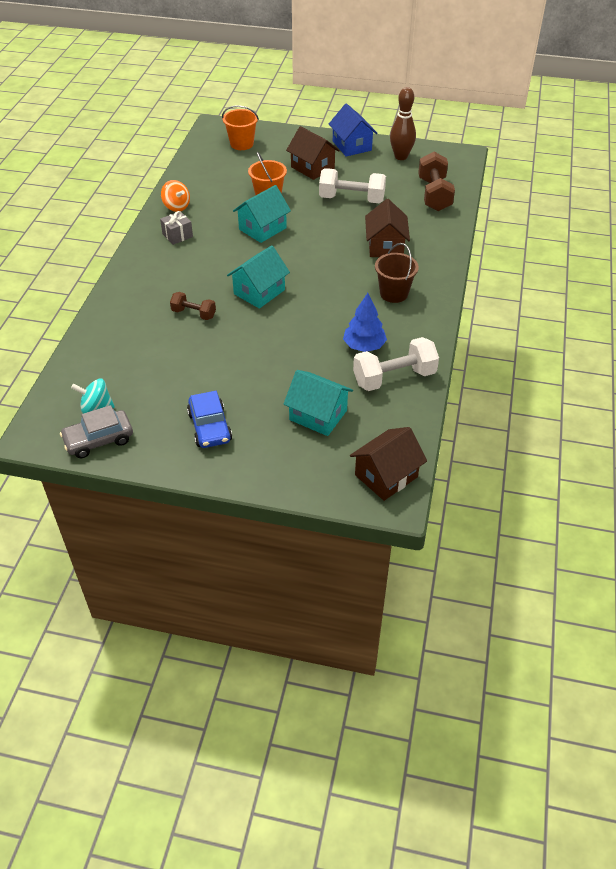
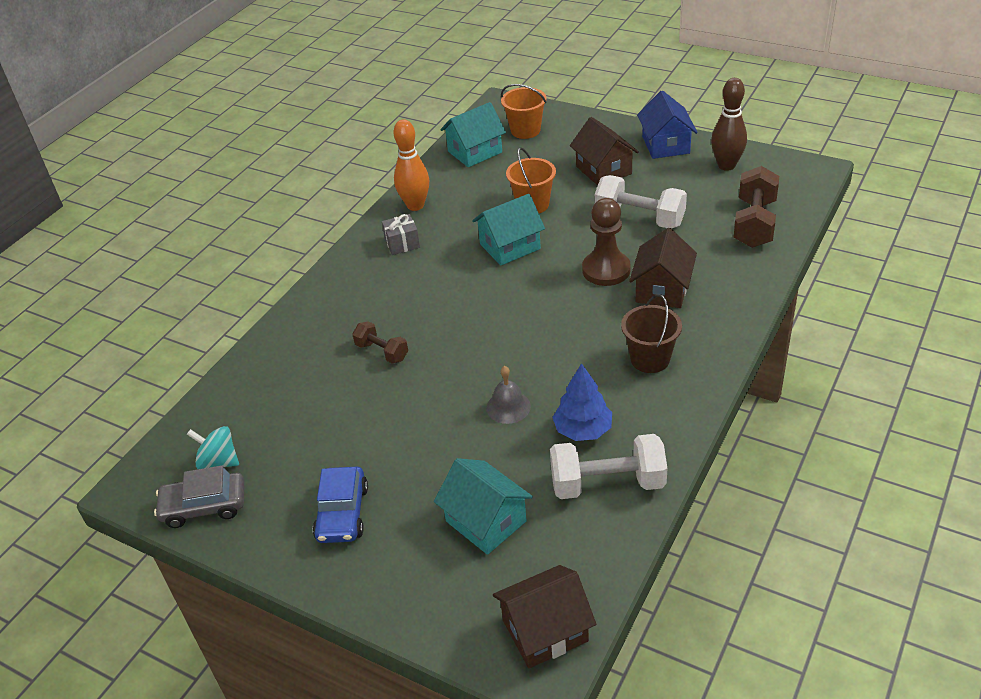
camera: 20 degrees right, 5 degrees down
orange spinning top [161,180,190,212] -> orange bowling pin [394,119,429,211]
turquoise house [227,245,290,309] -> turquoise house moved to [440,102,506,167]
none -> grey bell [486,366,531,424]
none -> brown pawn [582,198,631,286]

